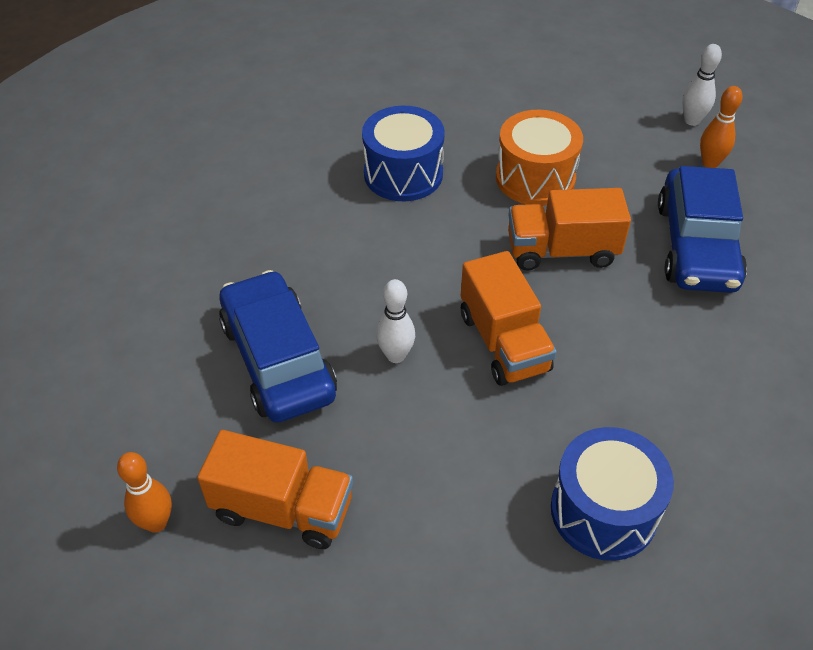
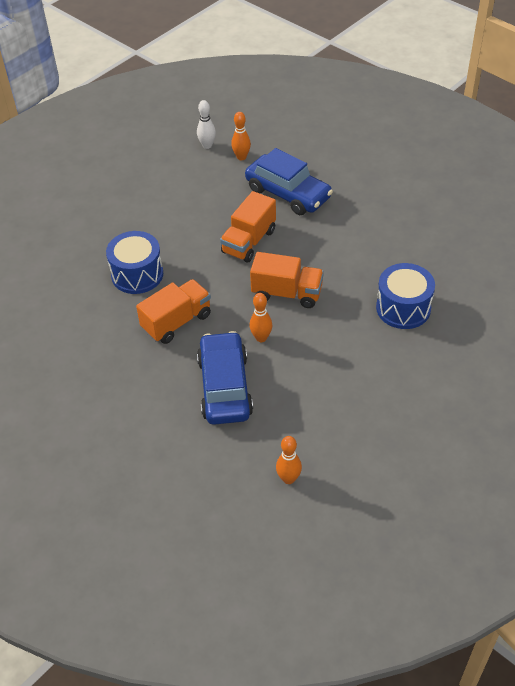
camera: 55 degrees left, 0 degrees up
orange truck [197,430,353,549] -> orange truck moved to [136,279,211,344]
blue car [219,270,337,423] -> blue car turned 75 degrees clockwise [197,331,253,425]
white bowling pin [376,279,415,363] -> orange bowling pin [249,293,272,342]
orange drum [496,110,583,206] -> none

